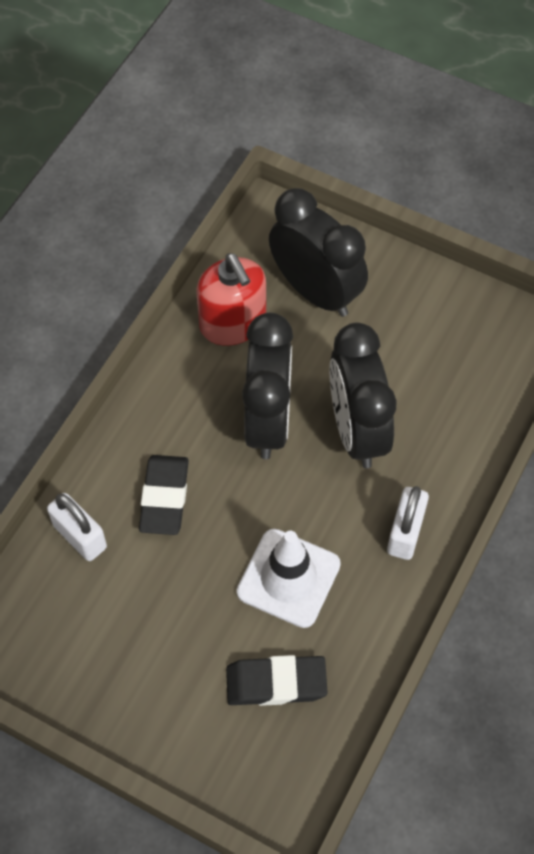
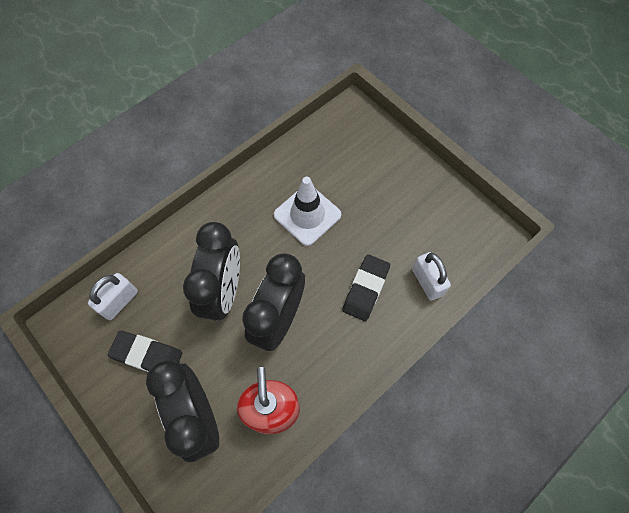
camera: 160 degrees left, 5 degrees up
black eraser [226,655,328,706] -> black eraser moved to [108,331,182,372]
white padlock [387,486,429,560] -> white padlock moved to [88,273,138,320]

